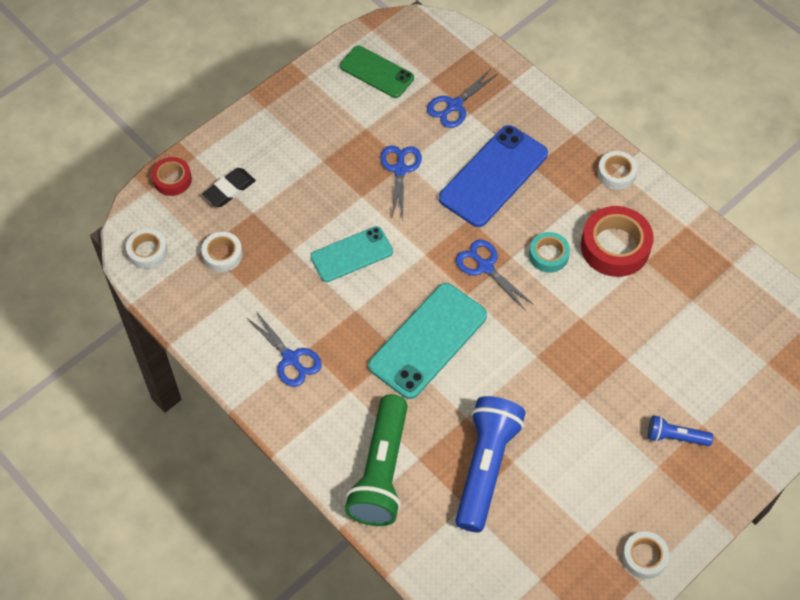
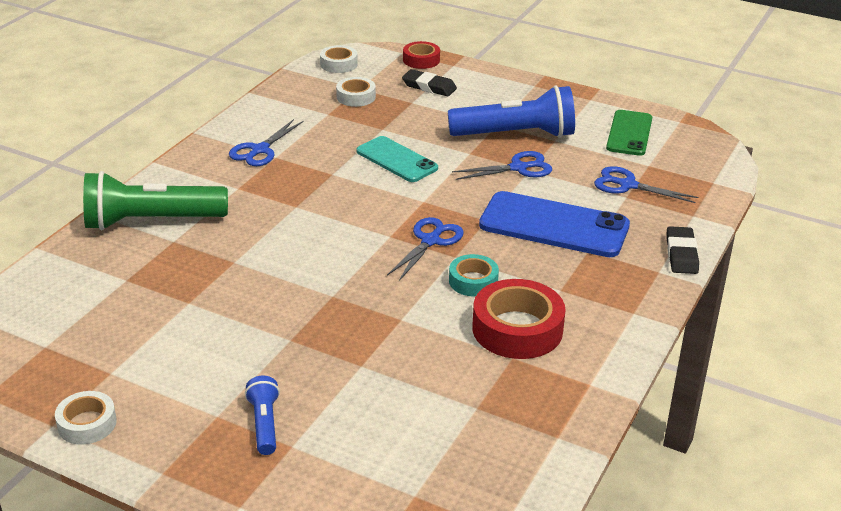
camera: 70 degrees right, 25 degrees down
turquoise phone [368,283,487,399] -> none
blue flashlight [455,396,525,532] -> blue flashlight moved to [448,85,575,138]
white tape [597,151,638,190] -> none
none -> black eraser [666,226,699,274]

